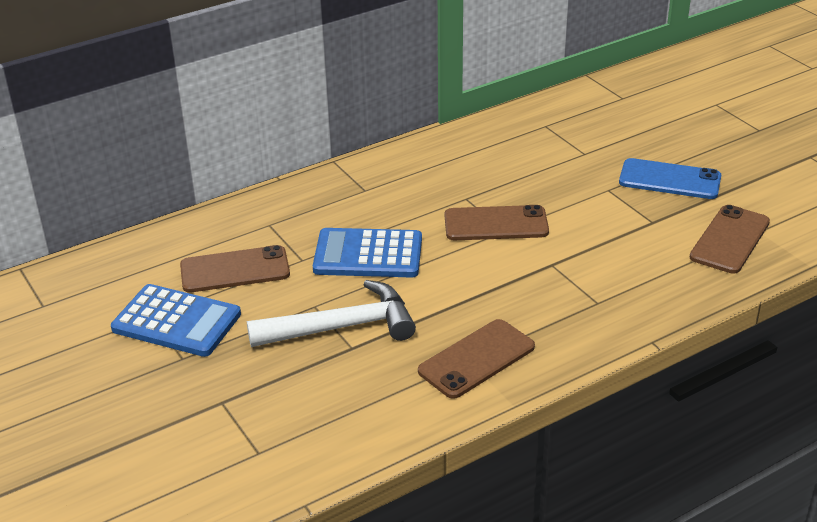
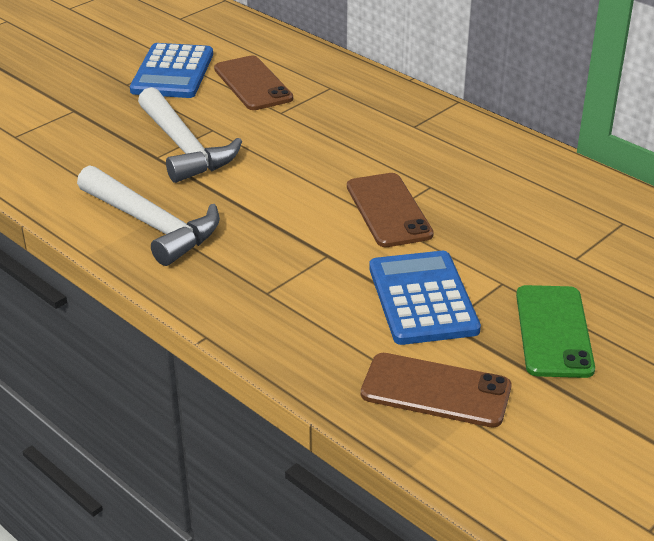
camera: 75 degrees right, 0 degrees up
blue calculator [313,228,422,278] -> blue calculator moved to [369,251,481,345]
brown phone [418,319,535,399] -> white hammer [77,165,220,266]
blue phone [619,158,721,199] -> green phone [516,285,595,378]

